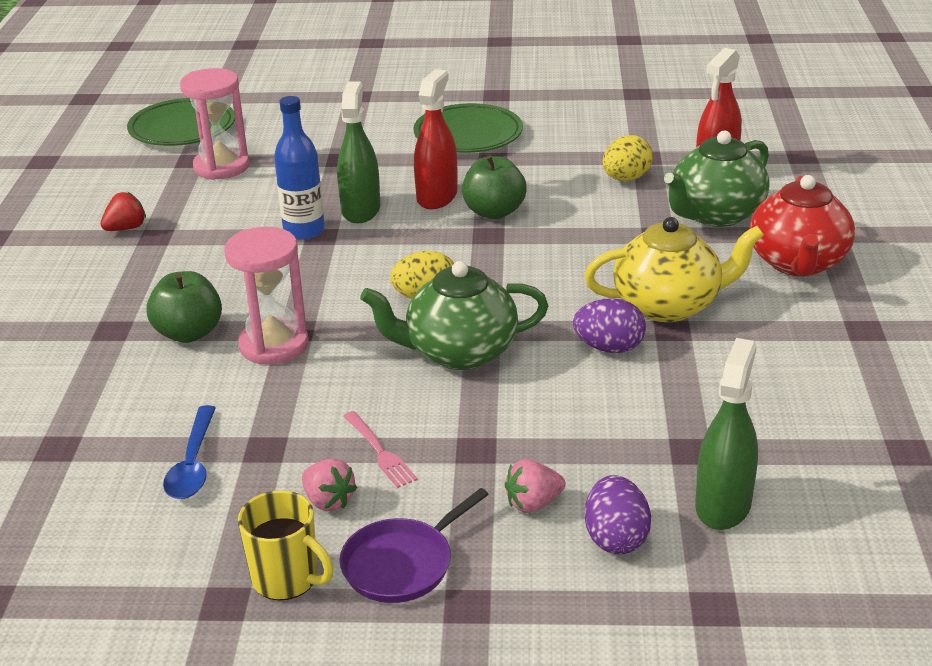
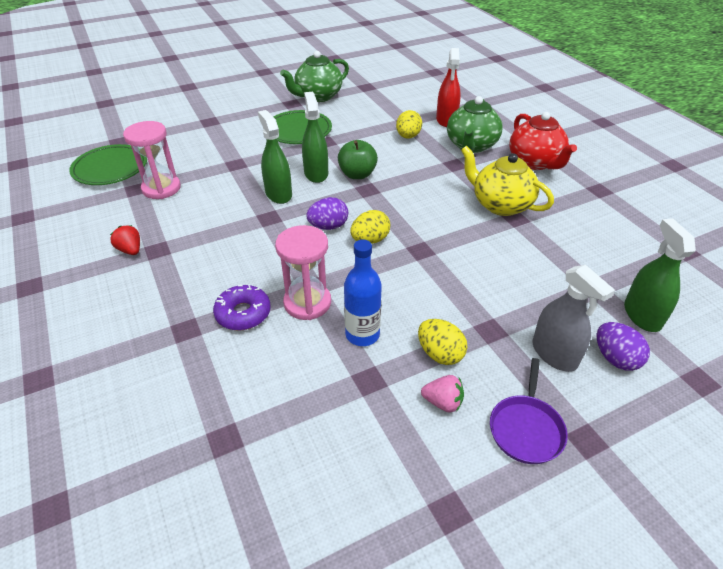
camera: 30 degrees left, 10 degrees up
red strawberry [100,192,146,231] -> red strawberry turned 60 degrees counterclockwise [110,225,140,255]
green apple [146,271,222,343] -> purple donut [213,284,271,331]
blue spoon [163,405,216,499] -> none
yellow mug [238,490,334,601] -> none
blue bottle [274,96,325,240] -> blue bottle moved to [344,239,382,346]
pink fork [344,411,418,488] -> yellow egg [418,319,467,365]
green teapot [360,261,548,370] -> green teapot moved to [280,51,349,102]
red spray bottle [414,69,458,209] -> green spray bottle [302,92,328,183]
pink strawberry [504,459,566,513] -> grey spray bottle [533,265,615,372]
purple egg [573,298,646,353] -> purple egg moved to [306,197,348,230]
yellow teapot [584,217,764,322] -> yellow teapot turned 105 degrees counterclockwise [461,146,554,216]

